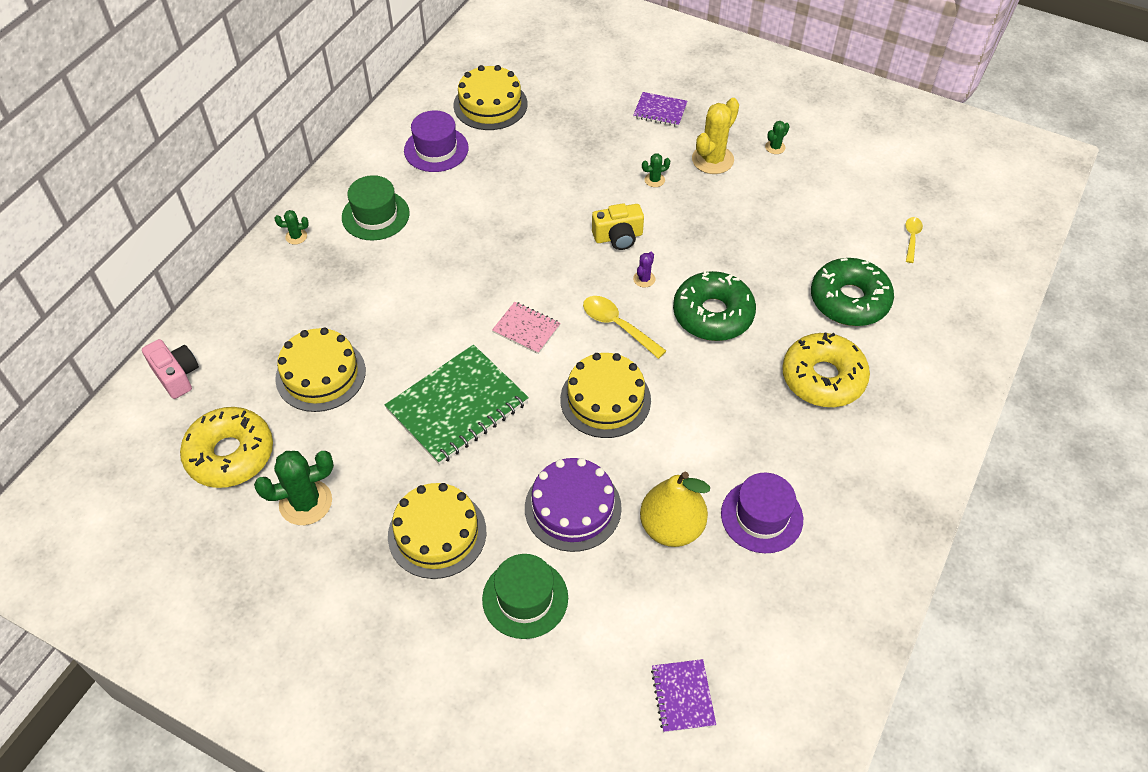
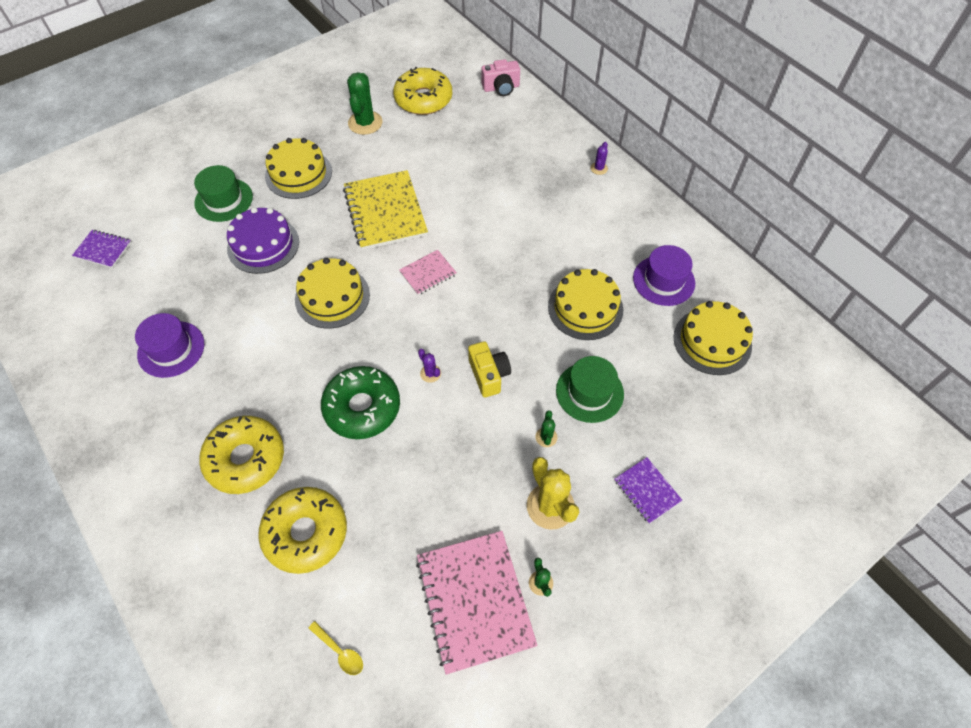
camera: 115 degrees right, 5 degrees up
green cactus [275,210,309,245] -> purple cactus [591,142,608,175]
yellow cake [275,328,366,412] -> yellow cake moved to [548,269,623,340]
green hat [342,175,410,240] -> green hat moved to [556,356,624,423]
green notebook [385,345,529,465] -> yellow notebook [343,170,428,250]
yellow spoon [583,296,666,359] -> none
yellow camera [592,203,644,250] -> yellow camera turned 150 degrees clockwise [468,341,511,397]
purple notebook [633,92,687,127] -> purple notebook turned 75 degrees counterclockwise [614,457,682,524]
yellow pear [640,472,710,547] -> none
green donut [811,258,894,326] -> yellow donut [258,487,347,574]
none -> pink notebook [416,531,538,675]

